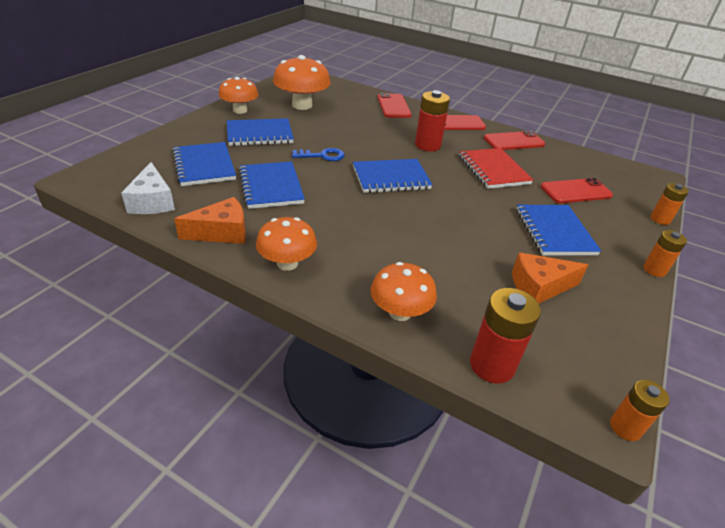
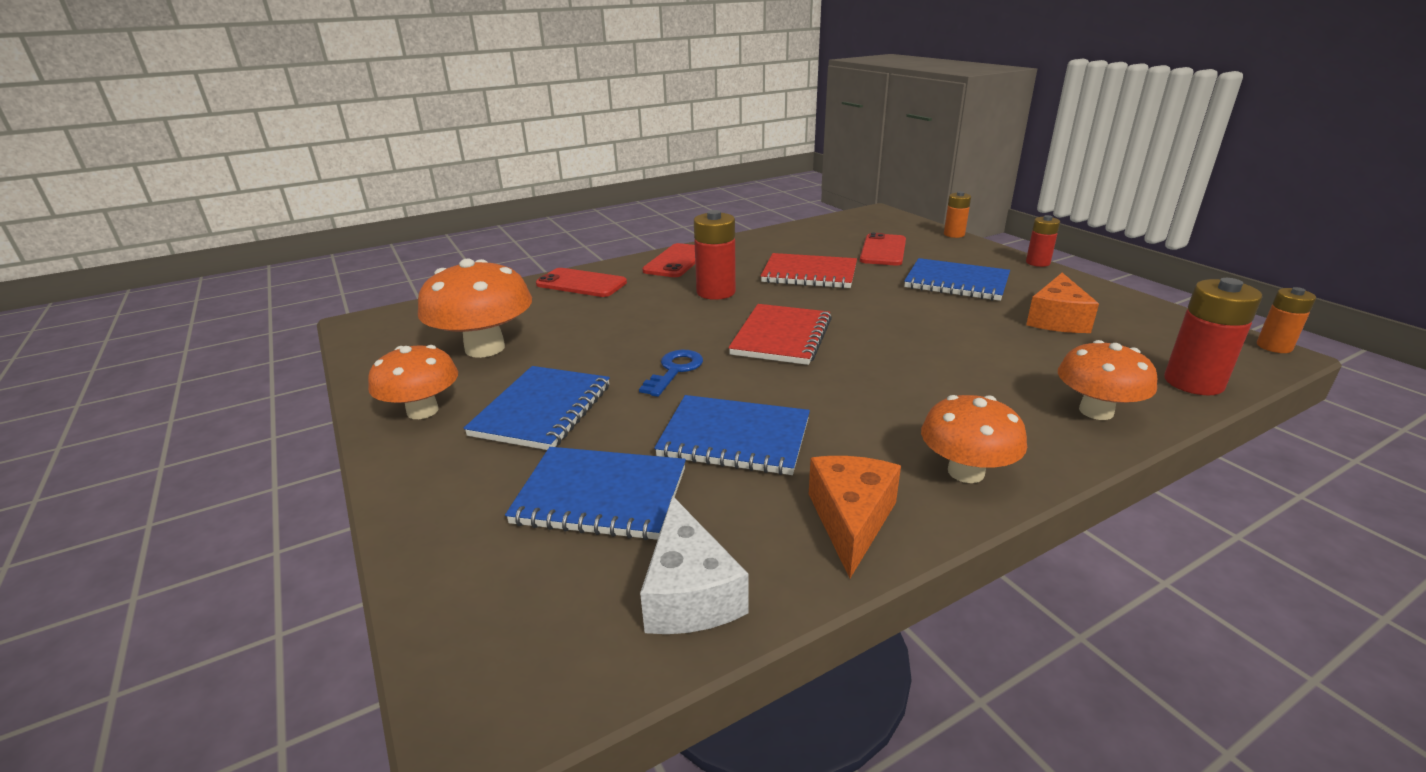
camera: 55 degrees left, 10 degrees down
white cheese [121,162,175,214] -> white cheese turned 60 degrees clockwise [640,496,748,634]
blue notebook [353,159,433,193] -> red notebook [728,304,832,365]
red phone [484,131,545,150] -> none
orange battery [643,230,687,277] -> red battery [1026,215,1060,267]

